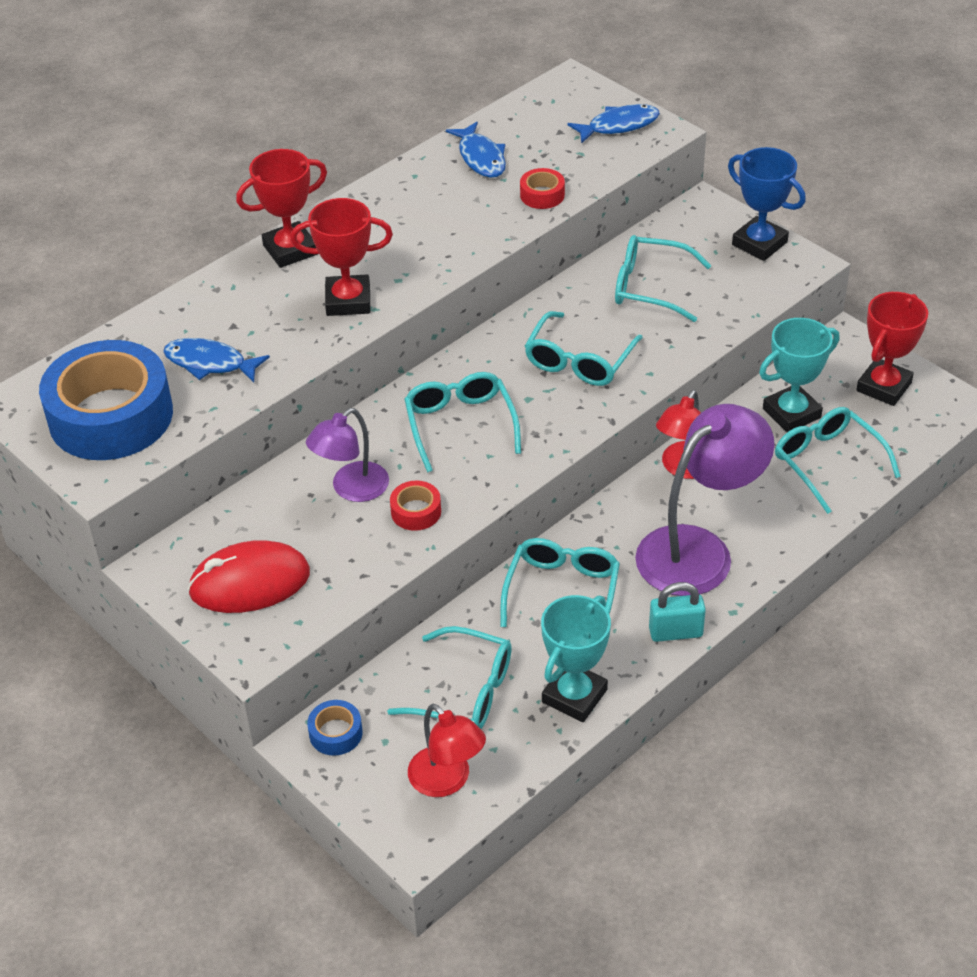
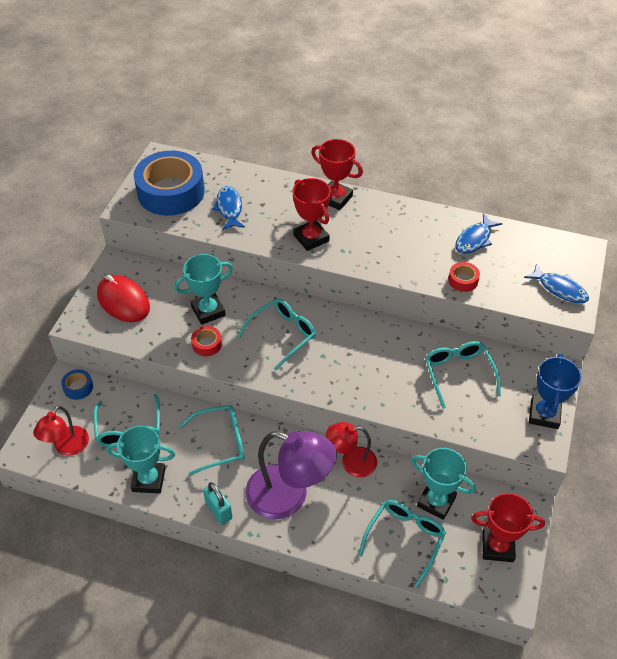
camera: 60 degrees right, 5 degrees up
purple lamp [306,408,389,502] -> turquoise trophy [174,254,233,325]
turquoise glasses [525,311,643,386] -> none

